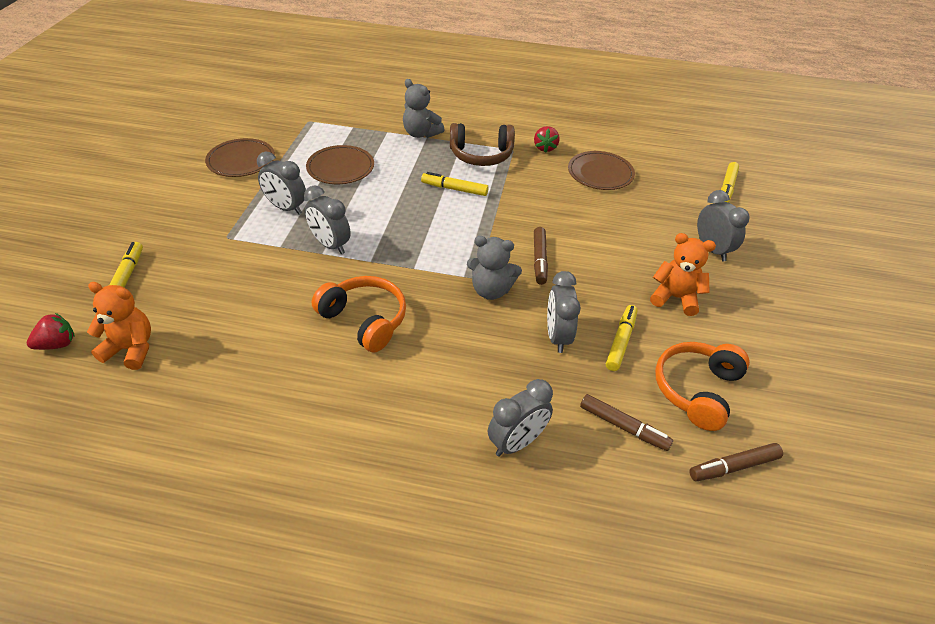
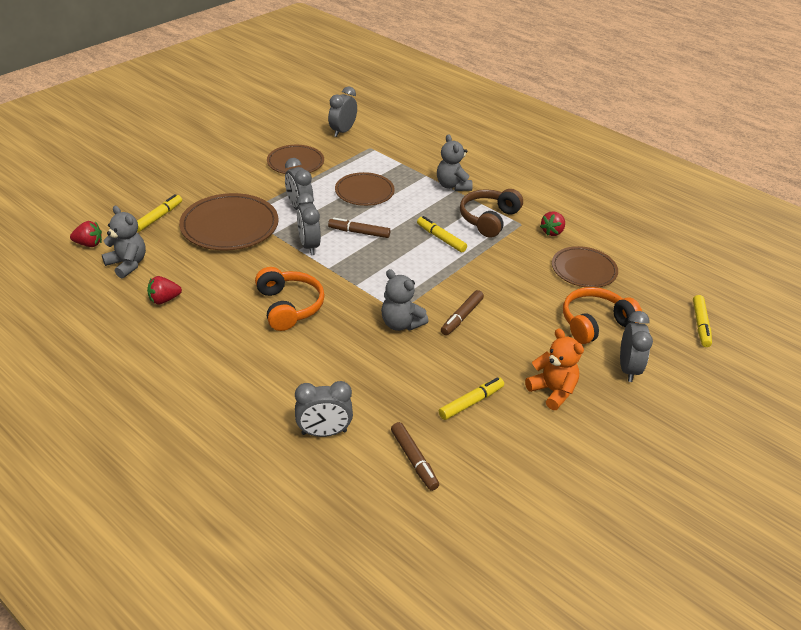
camera: 30 degrees right, 5 degrees down
orange teddy bear [87,282,151,370] -> grey teddy bear [102,206,146,278]
brown headphones [450,123,515,166] -> brown headphones turned 90 degrees clockwise [460,189,523,238]
grey clock [547,271,581,353] -> grey clock moved to [328,87,357,137]
orange headphones [655,342,750,431] -> orange headphones moved to [563,287,642,344]
brown marker [689,443,783,481] -> brown marker moved to [328,218,391,238]
yellow marker [721,162,739,203] -> yellow marker turned 45 degrees counterclockwise [693,295,712,347]
none -> red strawberry [147,276,182,304]
none -> brown plate [179,193,279,250]

